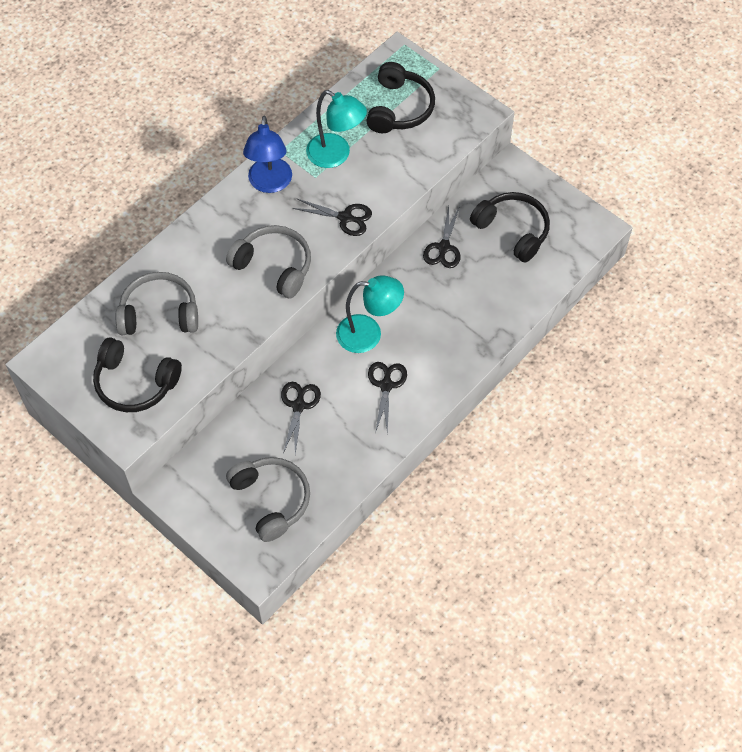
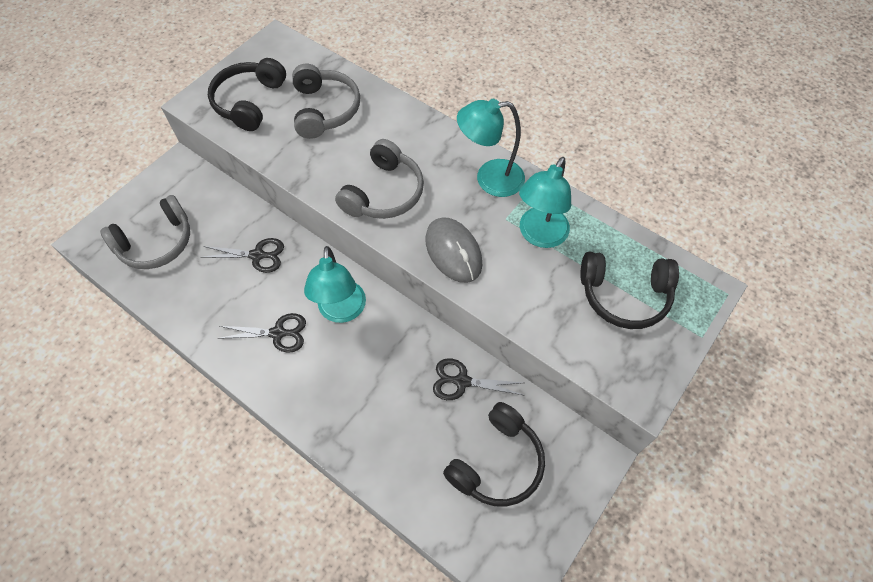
camera: 85 degrees right, 0 degrees up
blue lamp [243,116,292,193] -> turquoise lamp [457,99,525,197]
black scissors [292,198,372,236] -> grey mouse [425,217,482,283]

